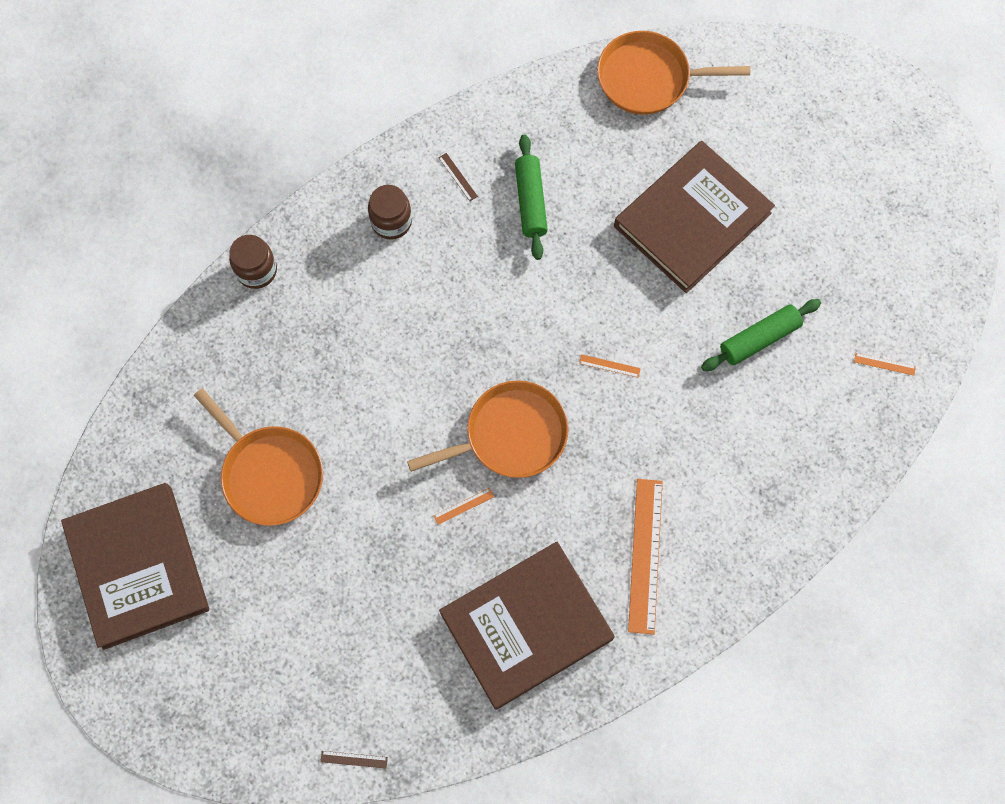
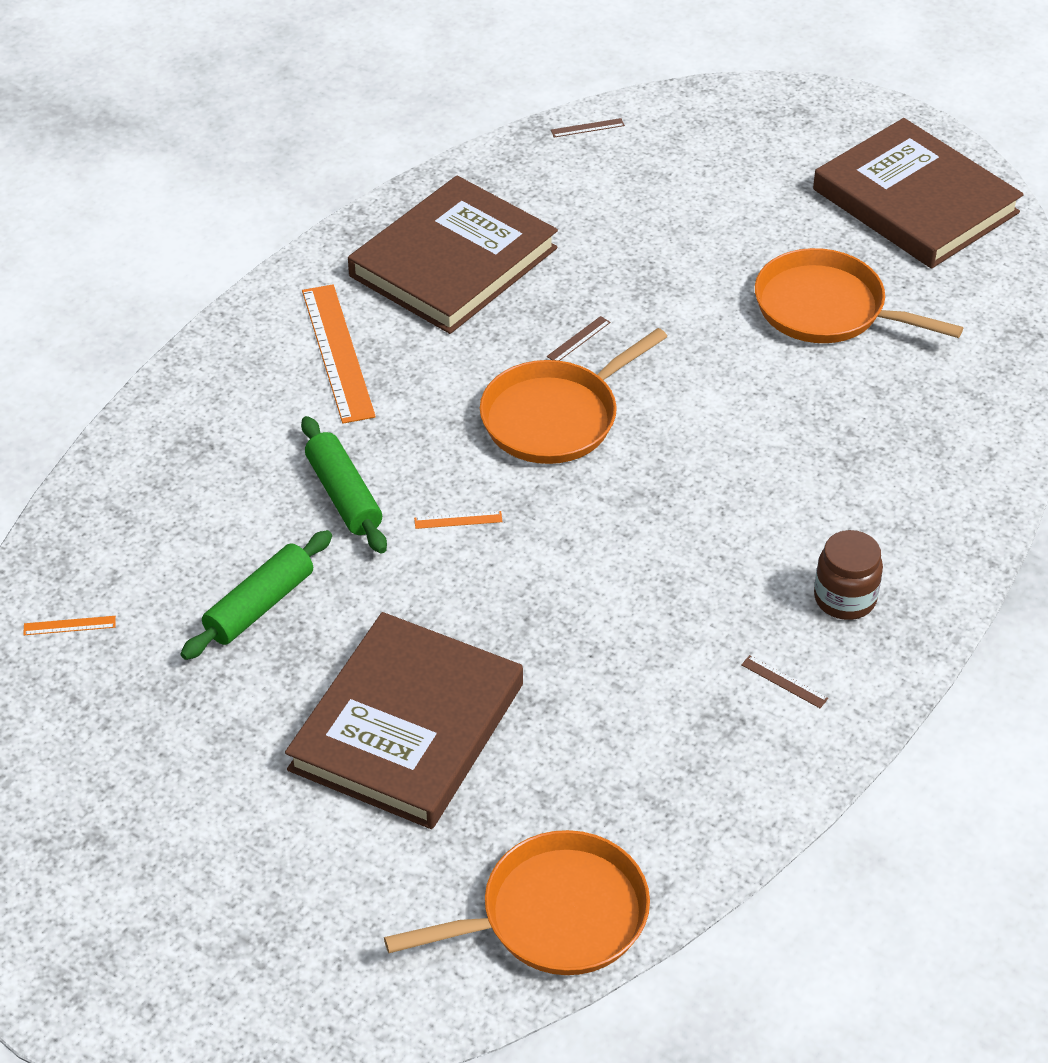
camera: 160 degrees right, 25 degrees down
brown jar [229,235,277,289] -> none
orange ruler [434,488,494,525] -> brown ruler [547,316,611,361]
green rolling pin [515,134,548,260] -> green rolling pin moved to [301,416,387,554]

